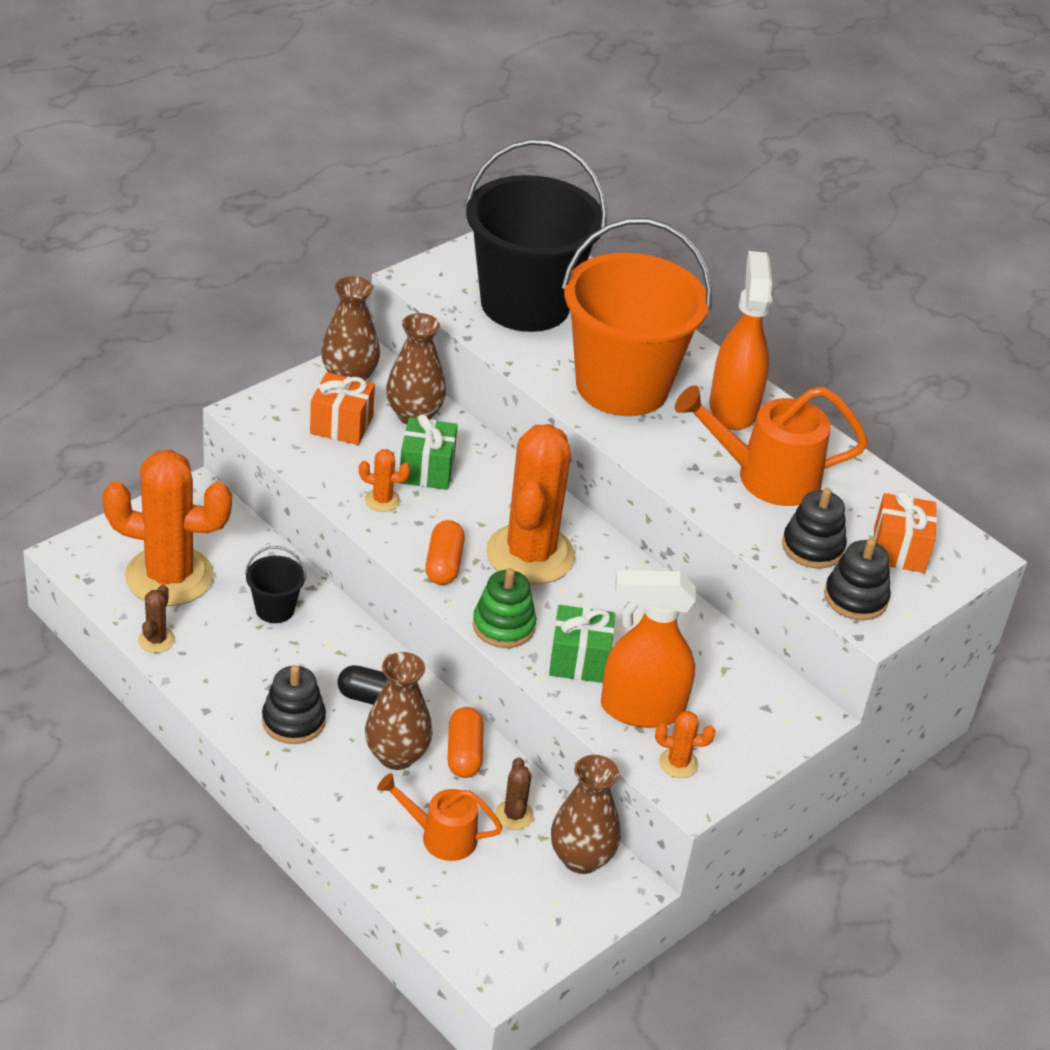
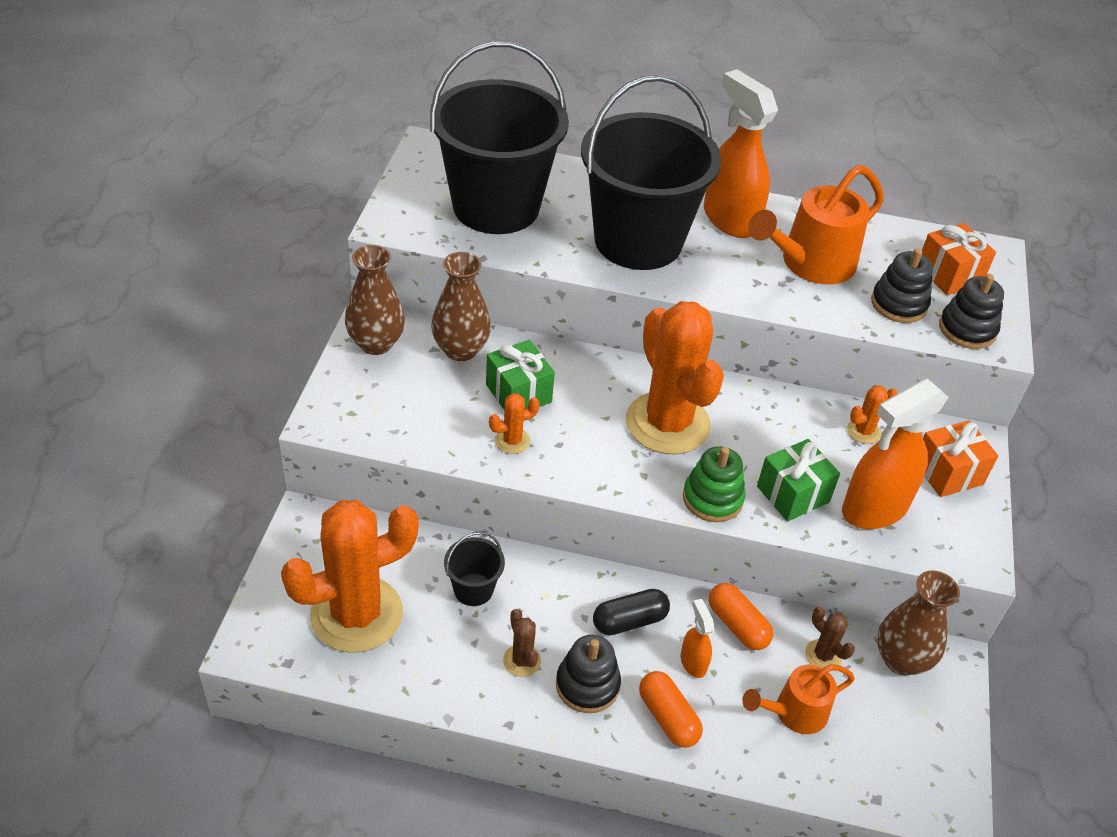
camera: 35 degrees left, 5 degrees up
brown cactus [138,585,175,653] -> brown cactus moved to [503,609,541,677]
orange gift [310,372,375,445] -> orange gift moved to [923,420,998,497]
brown vase [365,652,433,770] -> orange spray bottle [681,599,714,678]
orange capsule [425,520,465,585] -> orange capsule moved to [639,671,703,748]
orange bucket [562,218,712,416] -> black bucket [581,75,722,270]
orange cactus [655,711,715,778] -> orange cactus moved to [847,385,898,444]

